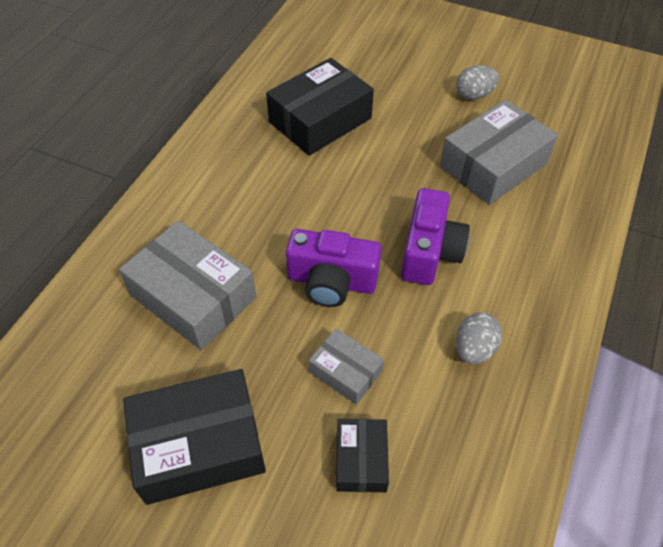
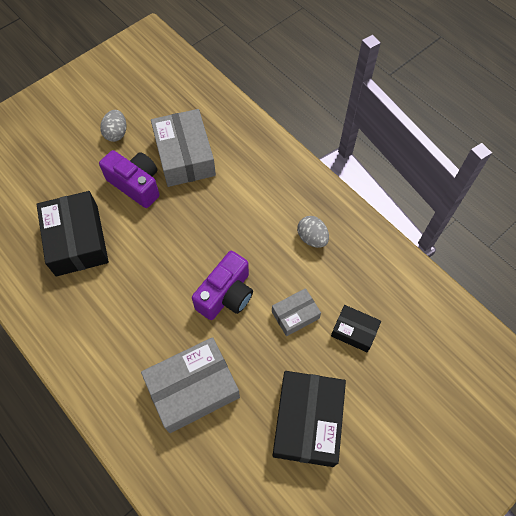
camera: 65 degrees left, 10 degrees up
purple camera [401,188,470,285] -> purple camera moved to [99,150,160,208]

